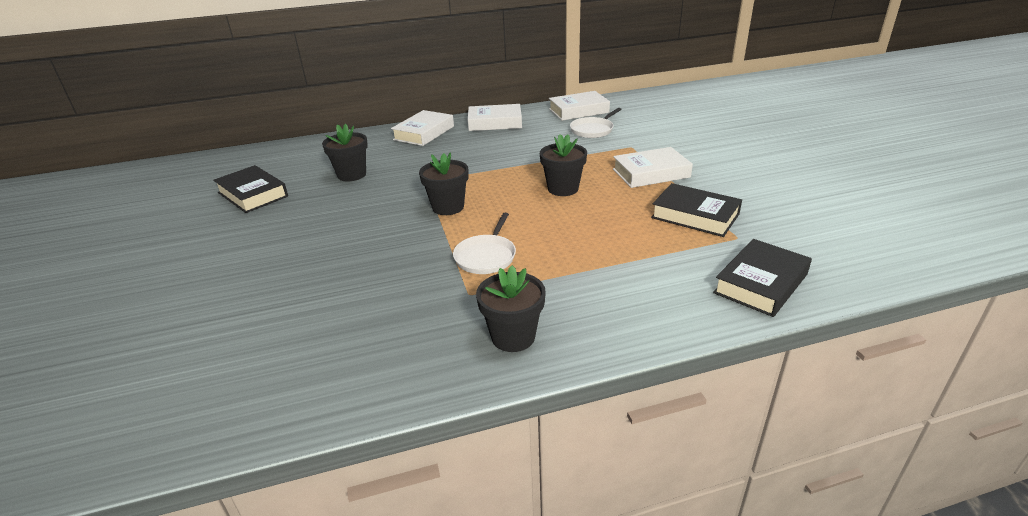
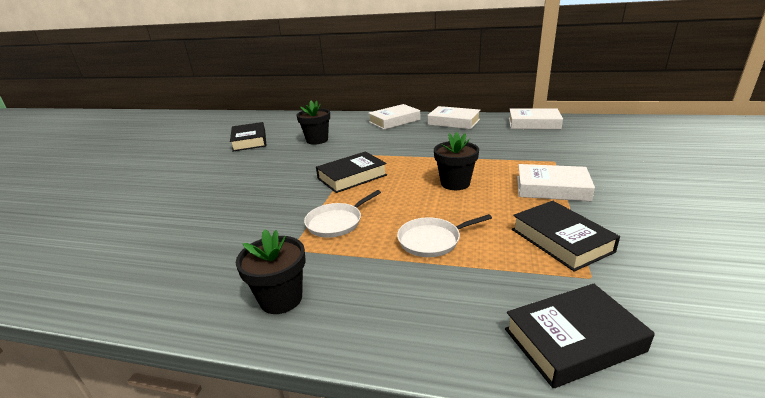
camera: 30 degrees right, 5 degrees down
black flower pot [419,152,469,215] -> black book [316,151,387,193]
white pan [570,108,621,138] -> white pan moved to [397,214,492,257]

